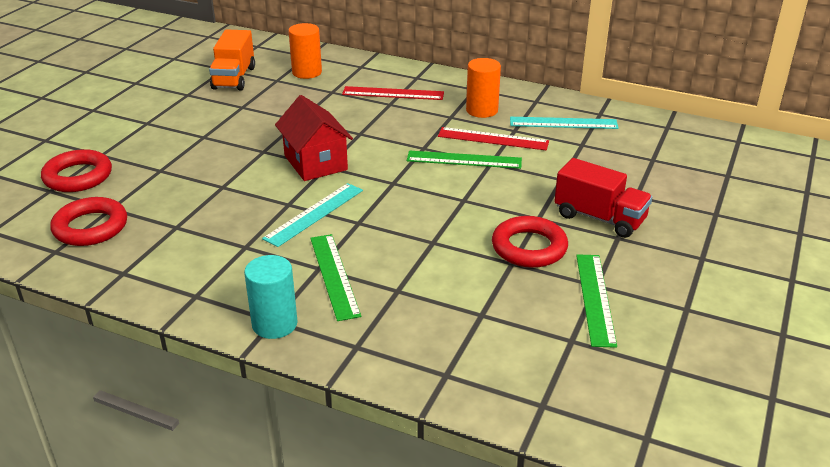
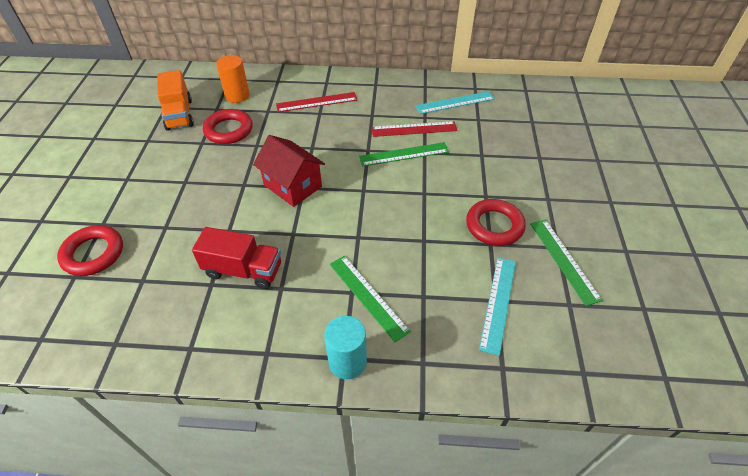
camera: 20 degrees left, 15 degrees up
red ring [50,197,127,246] -> red ring moved to [203,109,253,144]
turquoise ruler [262,183,363,247] -> turquoise ruler moved to [479,257,516,356]
orange cylinder [466,58,501,118] -> none
red truck [554,158,652,238] -> red truck moved to [192,227,281,289]

